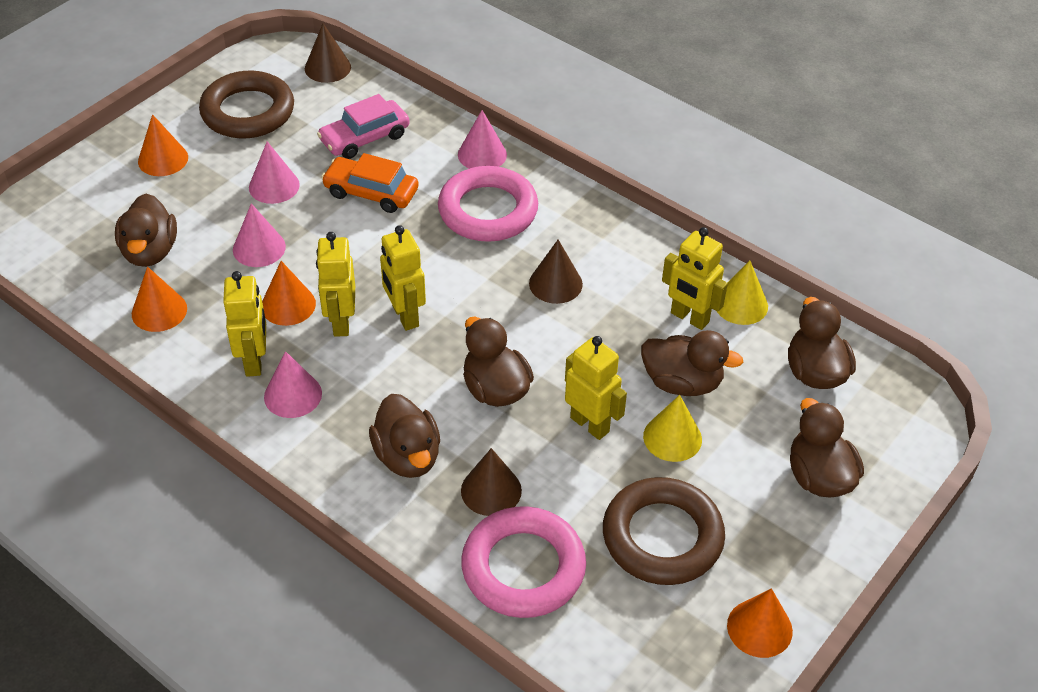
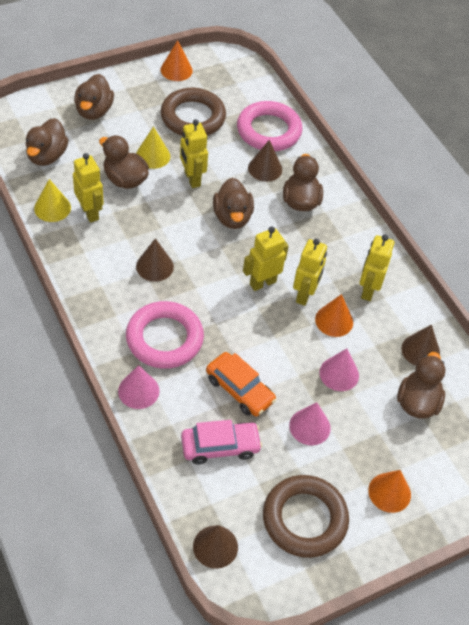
camera: 160 degrees left, 5 degrees up
orange cone [132,267,187,332] -> brown cone [401,325,440,366]
pink cone [264,351,322,418] -> none
yellow robot [380,225,426,331] -> yellow robot turned 120 degrees counterclockwise [243,226,289,291]

